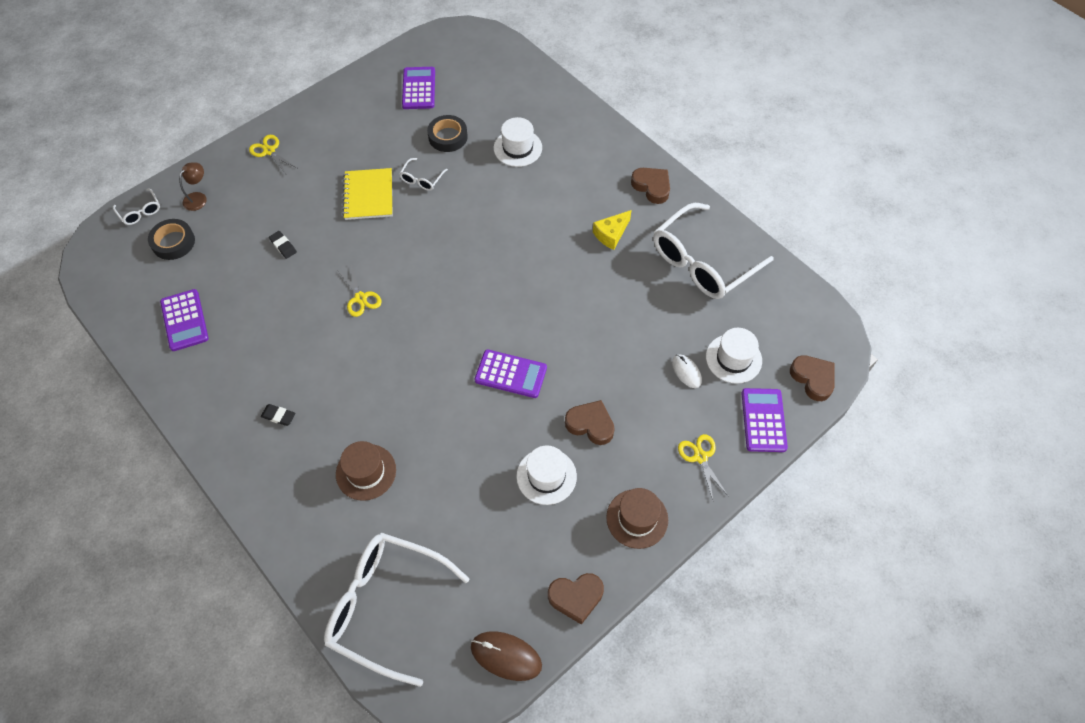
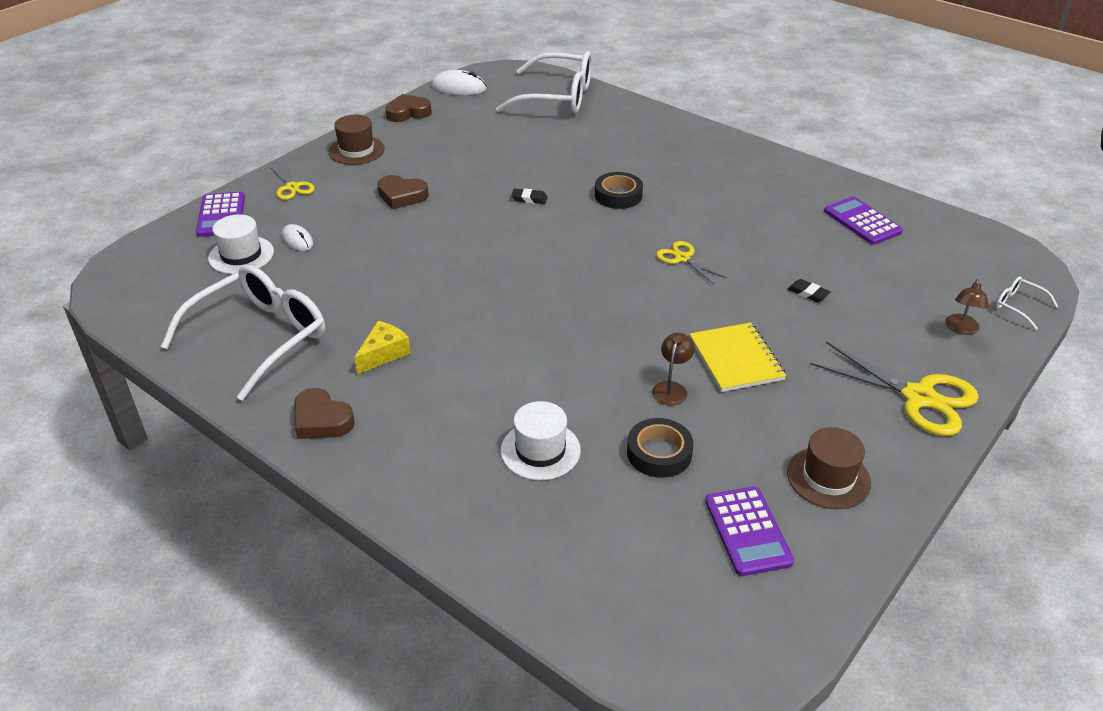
camera: 170 degrees right, 20 degrees down
black tape [148,219,195,260] -> black tape moved to [595,172,643,209]
yellow scissors [249,135,297,174] -> yellow scissors [810,342,979,436], size x1.83
black eraser [261,404,296,426] -> black eraser moved to [511,188,548,204]
brown hat [336,441,396,501] -> brown hat moved to [787,427,871,509]
white glasses [399,158,448,191] -> brown lamp [652,333,695,406]
brown mouse [471,631,542,681] -> white mouse [431,70,487,95]
purple calculator [475,349,547,398] -> none
white hat [516,445,577,505] -> none
brown heart [790,355,835,401] -> none

